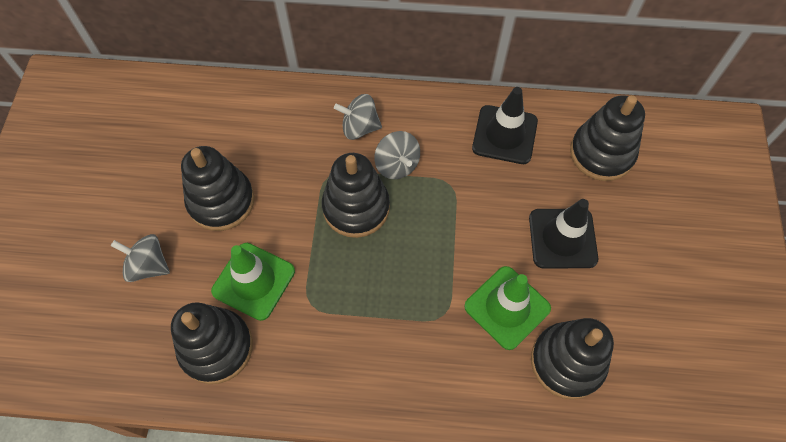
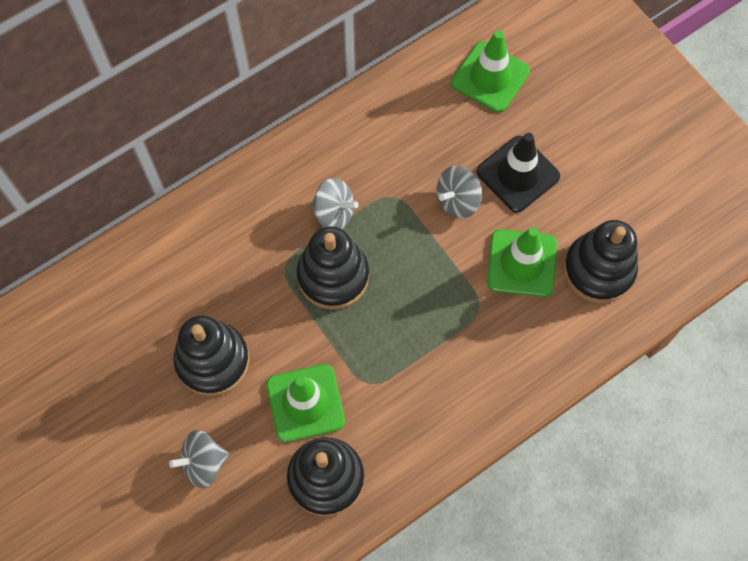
camera: 40 degrees left, 5 degrees up
grey spinning top [334,94,382,140] -> grey spinning top moved to [437,166,482,218]
black traffic cone [472,87,538,164] -> none
black stacking toy [570,95,645,181] -> green traffic cone [451,30,530,112]

